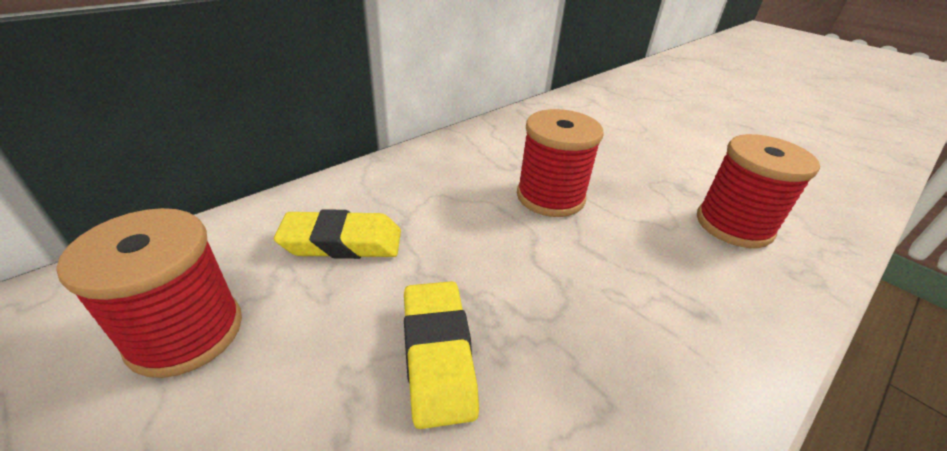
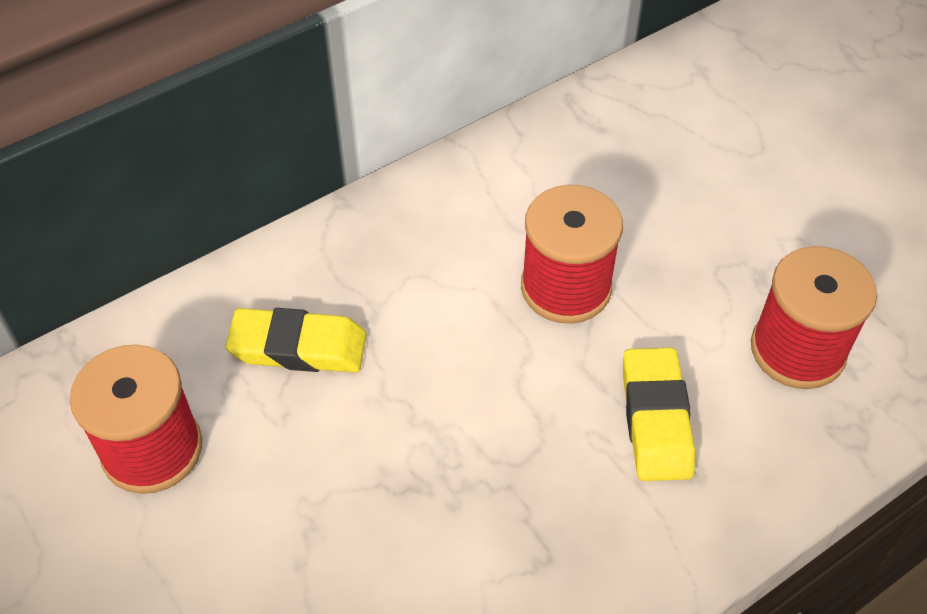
camera: 10 degrees right, 15 degrees up
yellow eraser [404,281,479,429] -> yellow eraser moved to [623,348,695,481]

